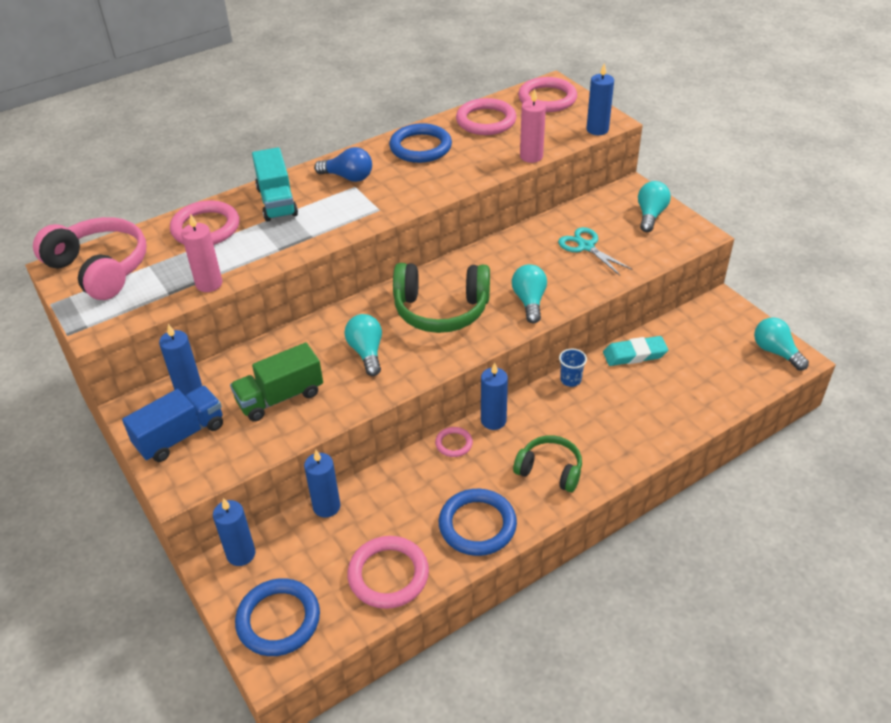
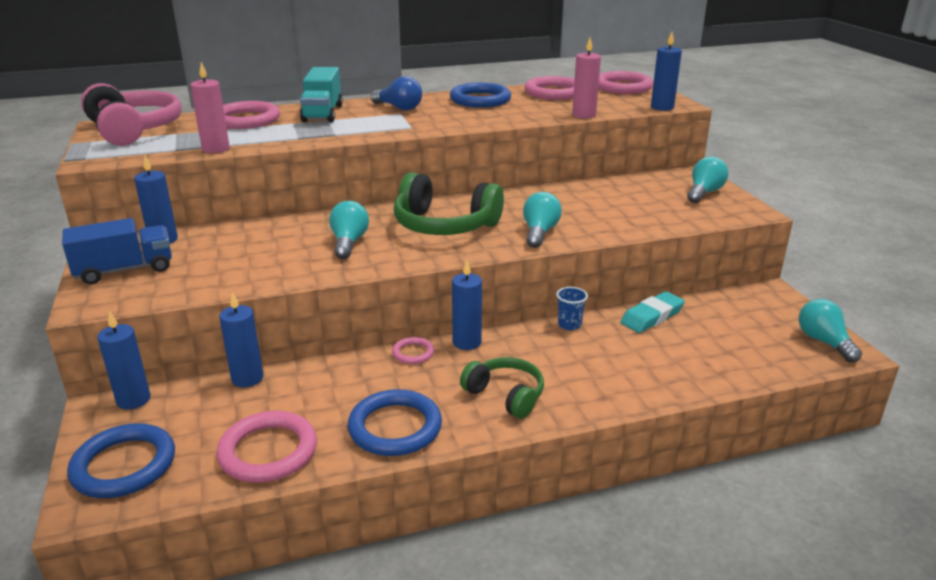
camera: 15 degrees right, 15 degrees down
green truck [230,342,323,422] -> none
turquoise scissors [558,227,632,275] -> none
turquoise eraser [603,336,668,366] -> turquoise eraser turned 45 degrees counterclockwise [620,291,685,333]

